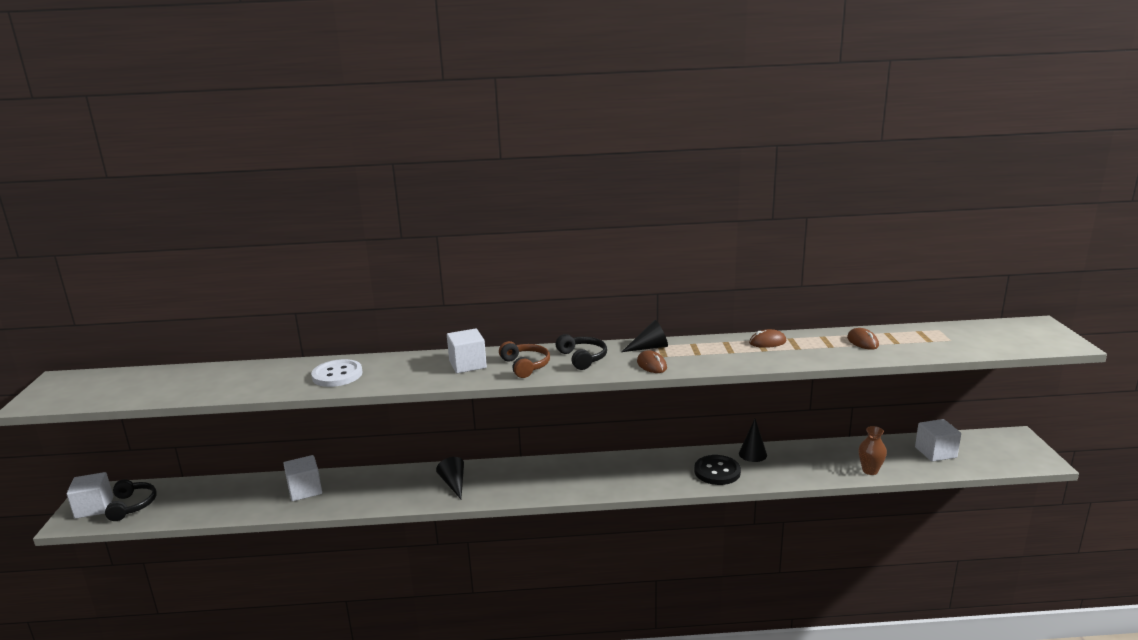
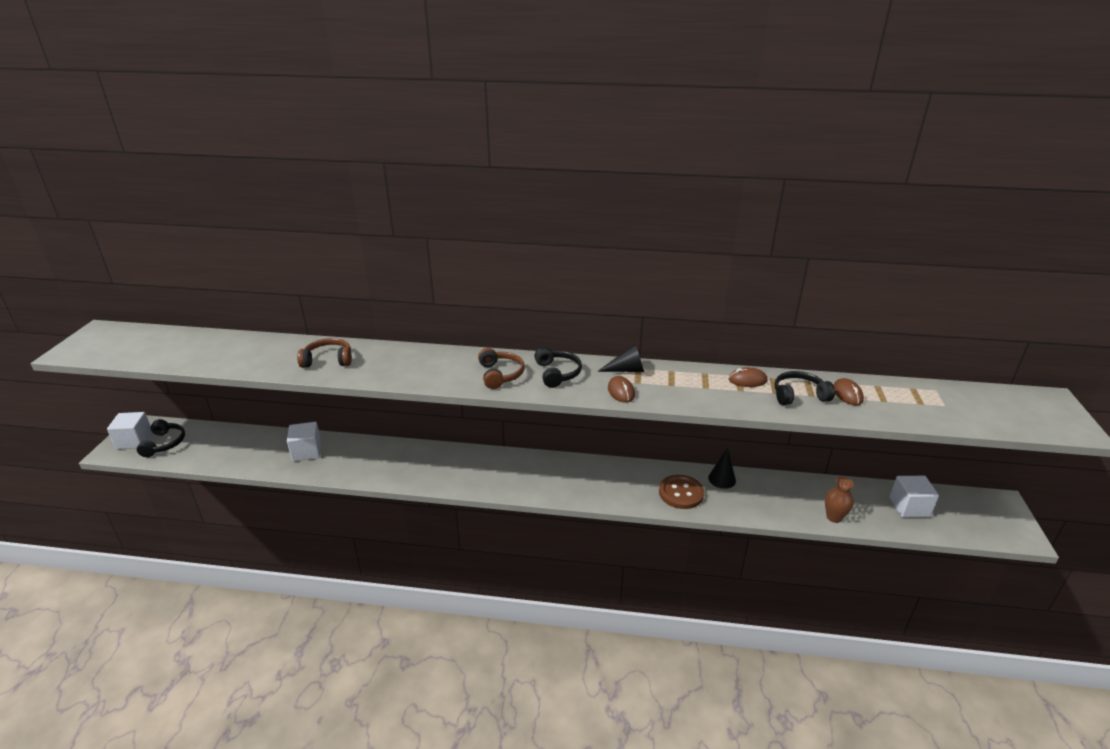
camera: 10 degrees right, 10 degrees up
white button [311,359,362,387] -> brown headphones [297,338,352,368]
black cone [436,457,464,499] -> none
white cube [447,328,487,373] -> none
black button [694,455,741,485] -> brown button [659,475,704,509]
none -> black headphones [775,371,835,405]

